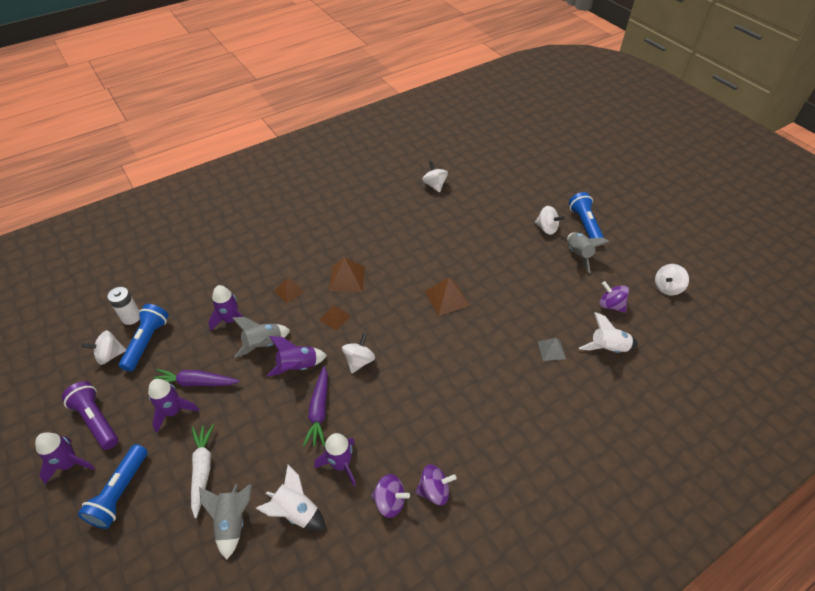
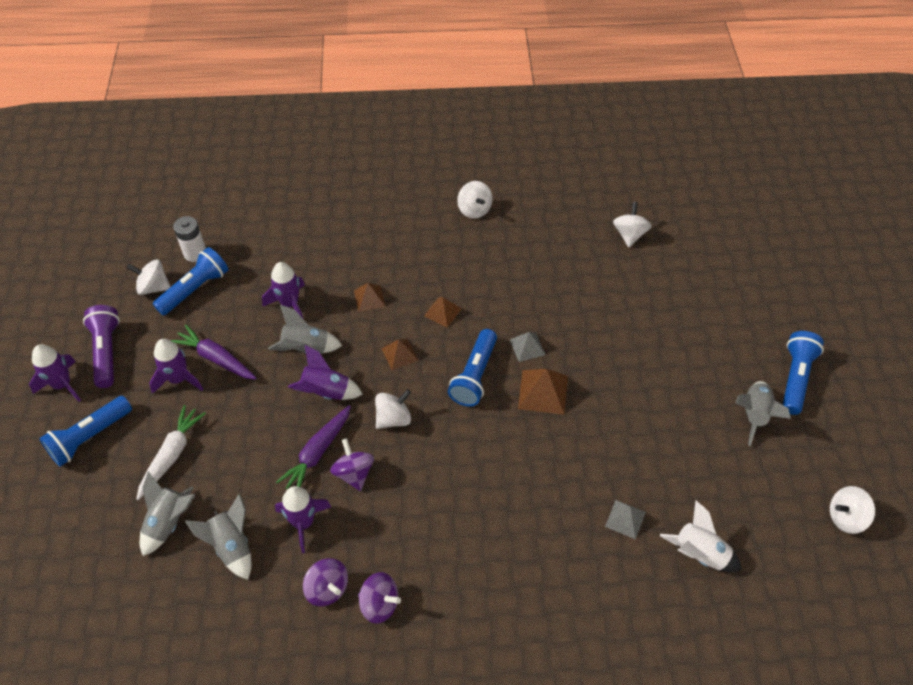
camera: 30 degrees right, 5 degrees up
white rocket [256,465,326,530] -> grey rocket [185,494,252,580]
brown pyramid [329,258,365,292] -> brown pyramid [424,297,462,328], size x0.64
white spinning top [535,206,565,235] -> white spinning top moved to [457,181,492,219]
purple spinning top [599,281,629,312] -> purple spinning top moved to [330,439,374,491]
none -> blue flashlight [448,329,497,407]
none -> grey pyramid [510,332,546,362]

